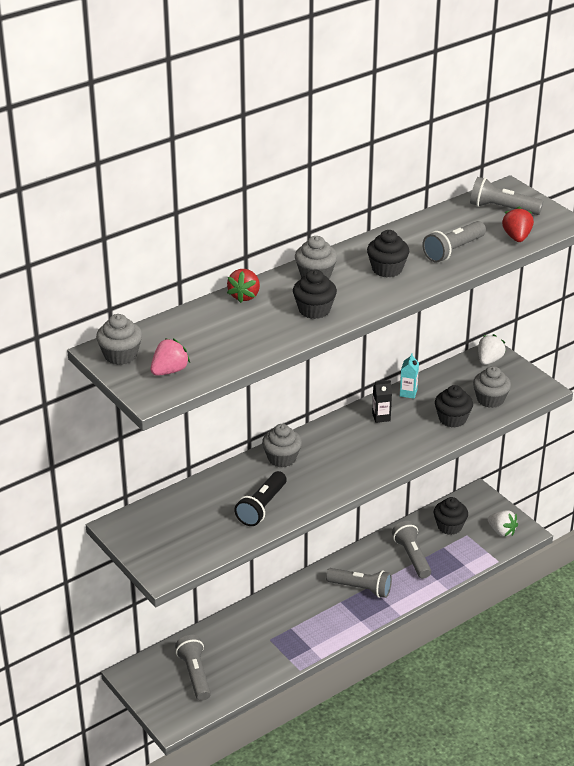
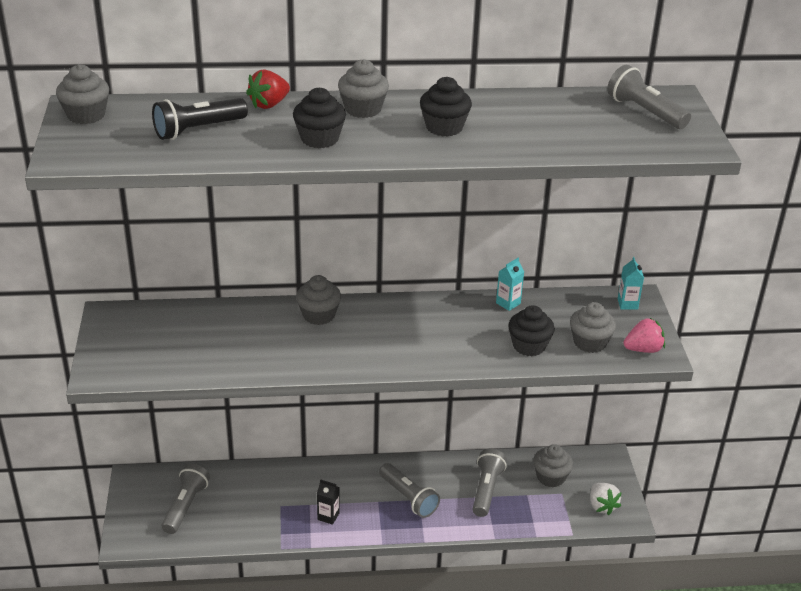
camera: 30 degrees right, 0 degrees up
pink strawberry [150,338,190,376] -> pink strawberry moved to [624,318,665,353]
black flashlight [234,471,287,526] -> black flashlight moved to [152,98,248,140]
black carton [372,380,392,423] -> black carton moved to [317,479,340,525]
grey flashlight [422,221,486,263] -> none
black cupcake [434,497,468,535] -> grey cupcake [533,444,573,488]
white strawberry [478,334,506,365] -> turquoise carton [618,257,644,310]
red strawberry [502,207,534,242] -> none

